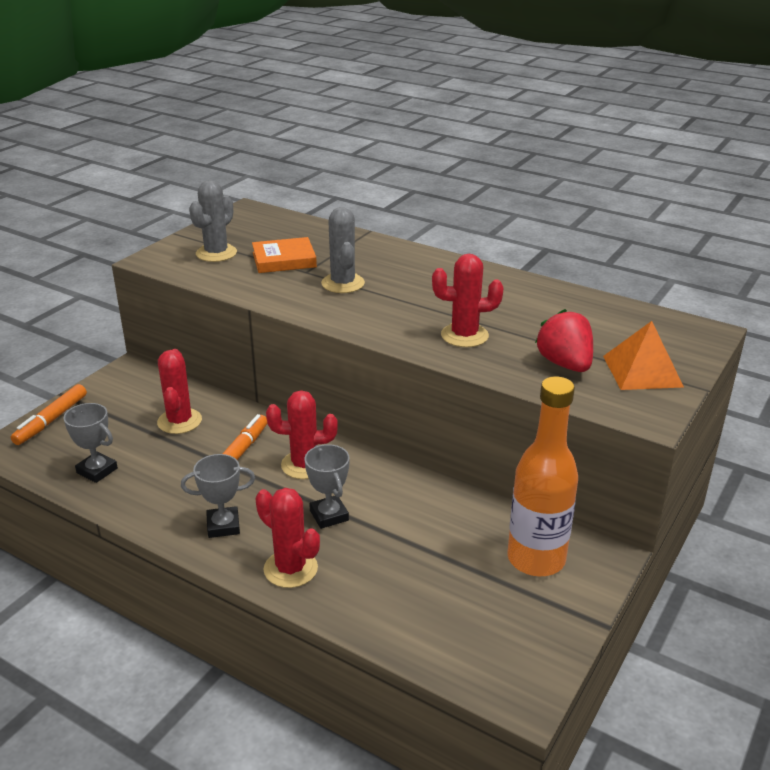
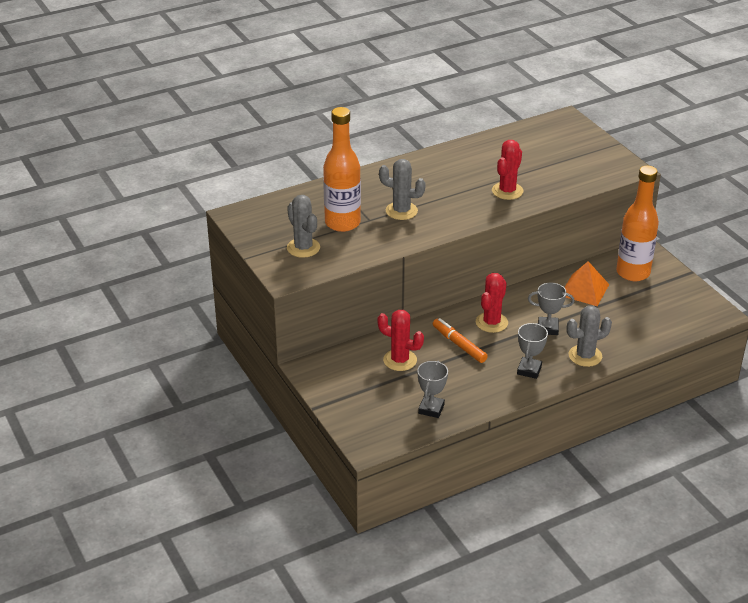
camera: 60 degrees left, 5 degrees up
orange marker [11,384,87,445] -> none
grey trophy [63,403,118,483] -> grey trophy turned 45 degrees counterclockwise [417,361,448,418]
orange book [252,237,317,273] -> orange bottle [323,107,361,232]
red cactus [255,488,320,588] -> grey cactus [567,305,612,367]
red strawberry [535,309,593,372] -> none
orange pyramid [603,321,684,390] -> orange pyramid moved to [564,261,609,306]

